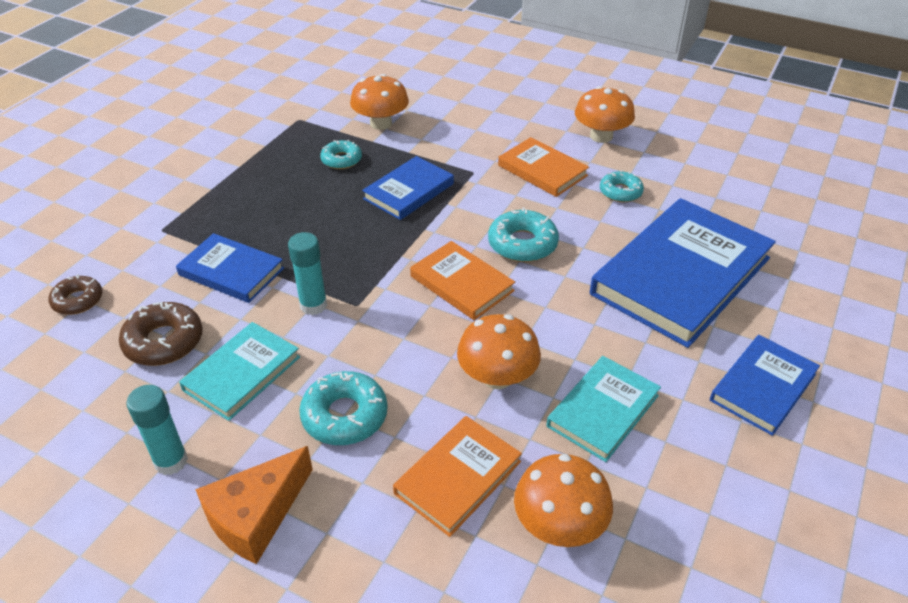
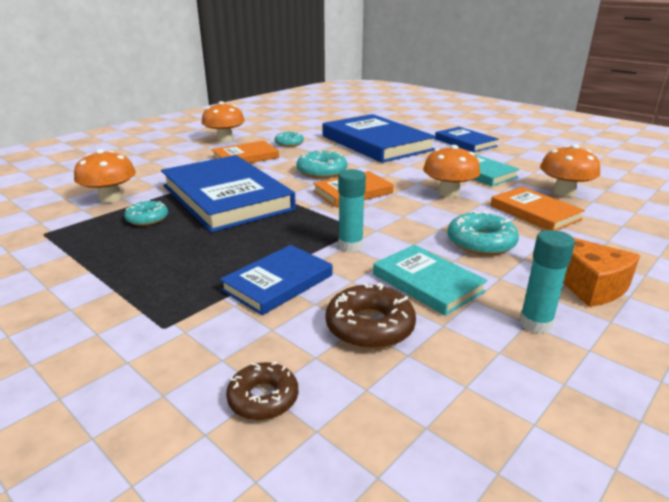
camera: 75 degrees left, 15 degrees down
blue book [362,156,454,220] -> blue book [161,155,296,232], size x1.89

